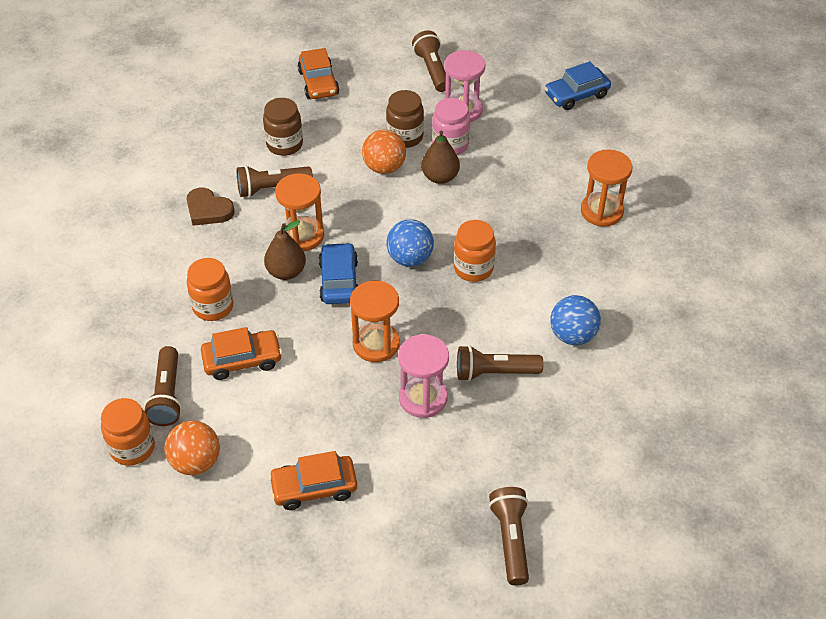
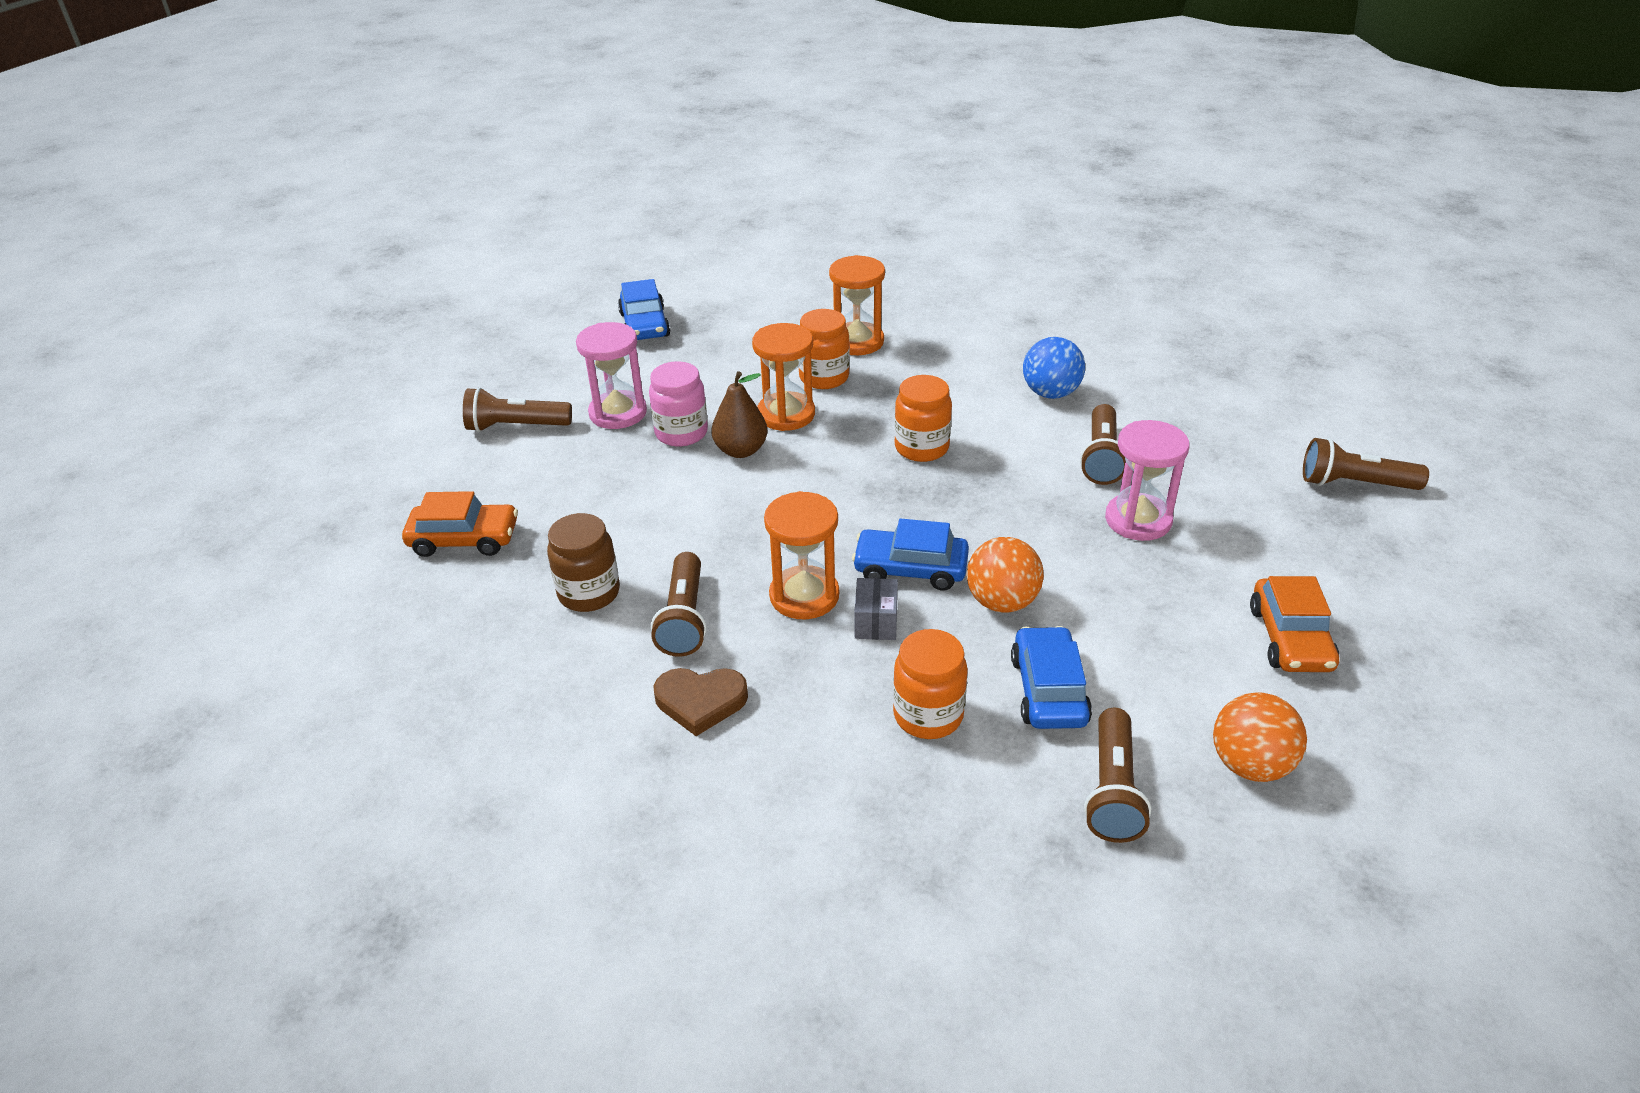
camera: 75 degrees left, 10 degrees down
orange jar [101,398,155,466] -> orange jar moved to [799,309,850,389]
brown flashlight [144,346,182,426] -> brown flashlight turned 90 degrees clockwise [1084,708,1152,843]
brown heart [187,187,235,226] -> brown heart turned 45 degrees clockwise [653,668,748,736]
orange car [201,327,282,380] -> blue car [1011,626,1092,729]
brown pear [264,220,306,280] -> grey box [854,578,898,640]
orange hourglass [350,281,400,362] -> orange hourglass moved to [752,323,815,431]
orange ball [362,130,406,174] -> orange ball moved to [967,537,1044,613]
brown jar [386,90,424,148] -> none
blue ball [386,219,434,267] -> none

